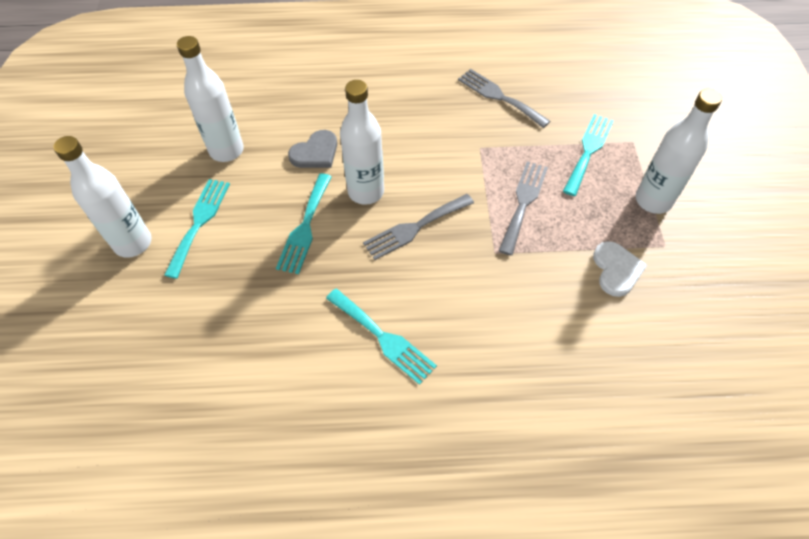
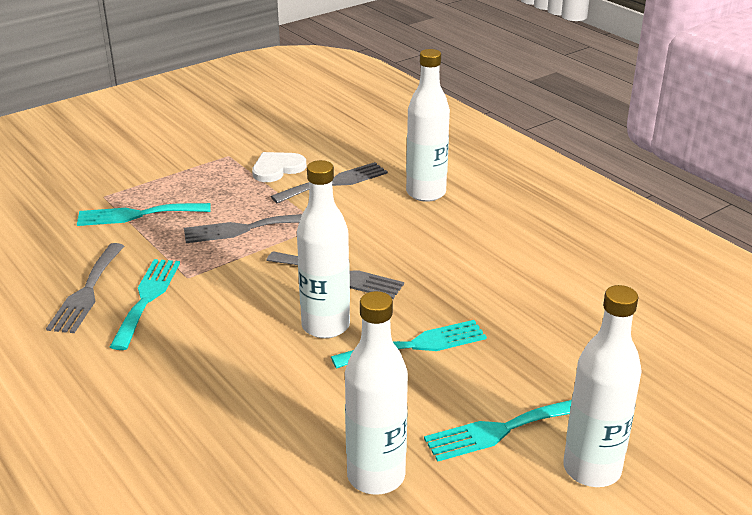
camera: 125 degrees left, 25 degrees down
grey heart [288,130,337,168] -> none
turquoise fork [326,289,437,385] -> turquoise fork moved to [110,259,180,350]
white bottle [636,89,722,214] -> white bottle moved to [406,49,450,202]
none -> grey fork [271,162,388,203]

